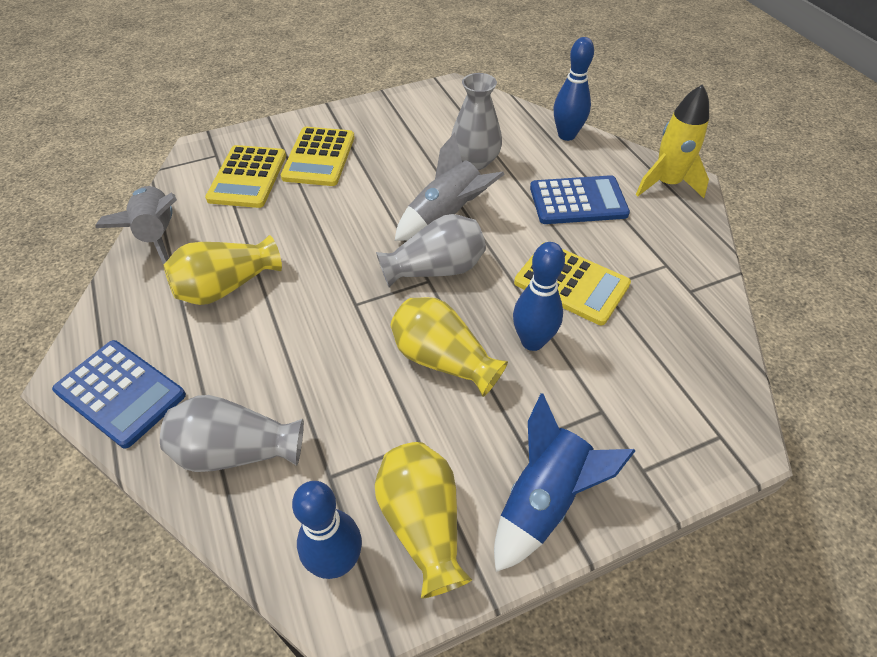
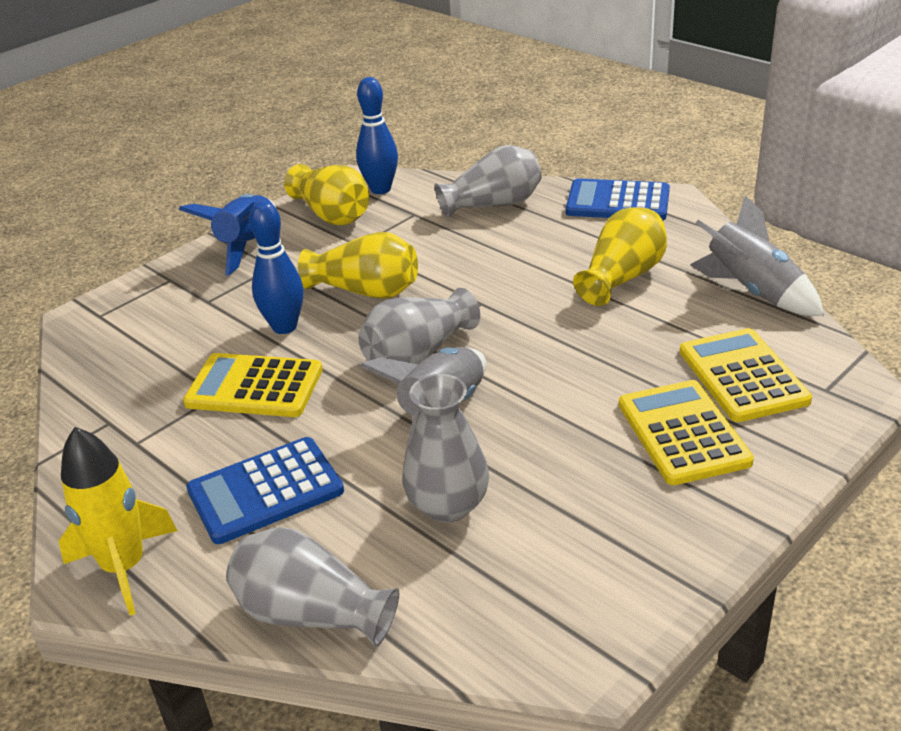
camera: 160 degrees right, 15 degrees down
blue bowling pin [554,37,594,141] -> grey vase [226,527,399,647]

